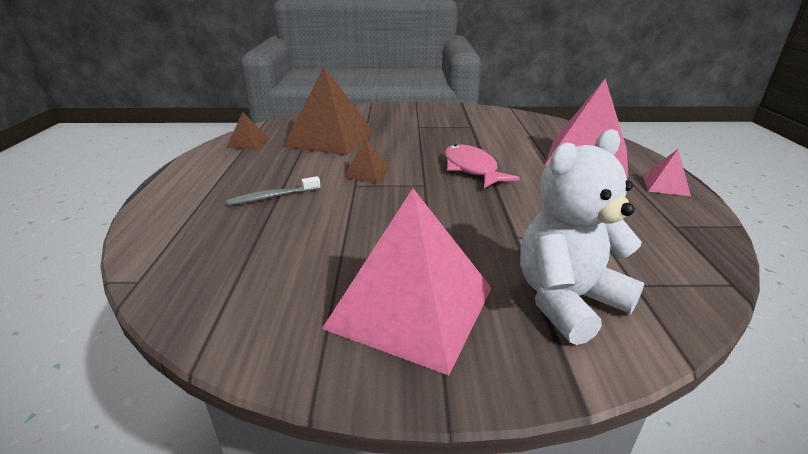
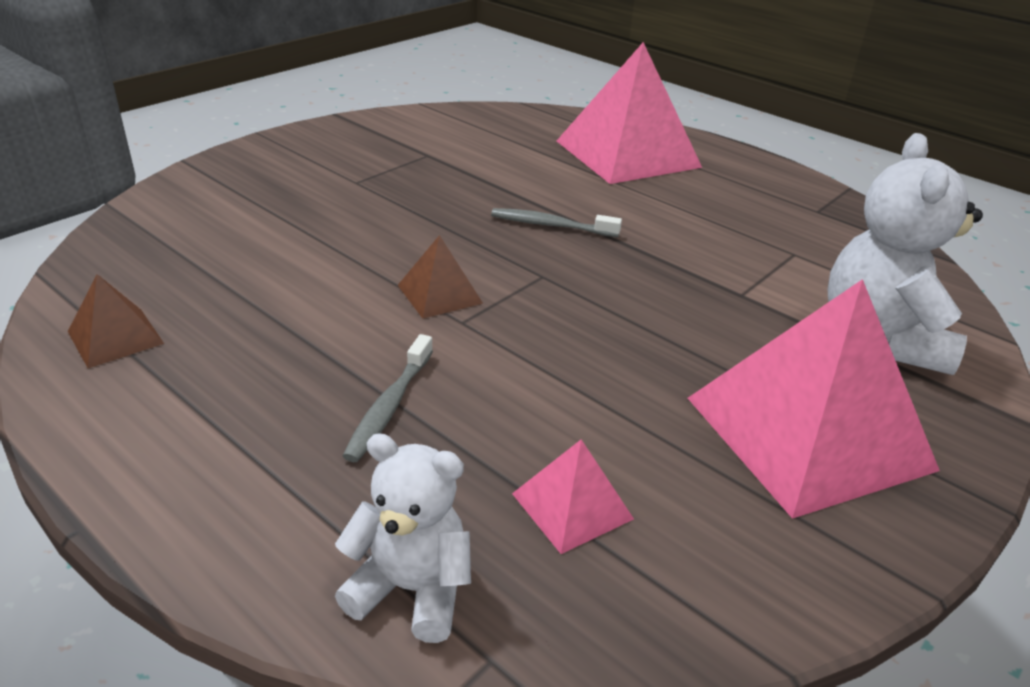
camera: 50 degrees left, 5 degrees up
brown pyramid [283,67,374,155] -> none
pink fish [444,144,520,188] -> grey toothbrush [491,208,622,237]
pink pyramid [643,149,691,196] -> pink pyramid moved to [512,439,634,554]
none -> white teddy bear [335,433,471,643]

